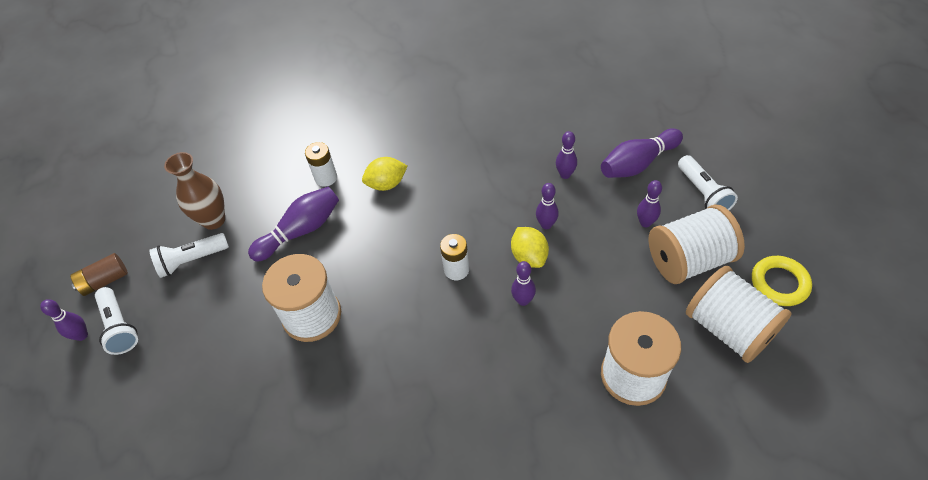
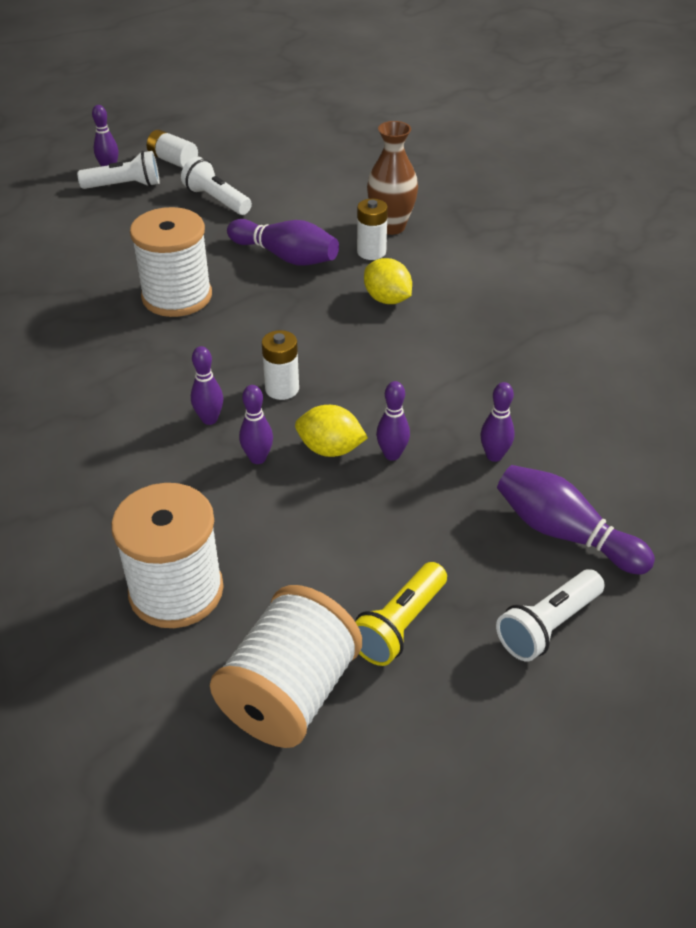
camera: 65 degrees right, 10 degrees down
brown battery [70,253,128,296] -> white battery [147,130,198,168]
white flashlight [95,287,138,355] -> white flashlight turned 135 degrees counterclockwise [77,151,159,189]
brown vase [164,152,225,230] -> brown vase moved to [367,121,418,235]
yellow lemon [511,227,549,268] -> yellow lemon turned 60 degrees clockwise [295,405,368,457]
purple bowling pin [637,180,662,227] -> purple bowling pin moved to [191,346,223,425]
white spool [649,204,745,284] -> yellow flashlight [355,562,447,666]
yellow ring [752,256,812,306] -> none

